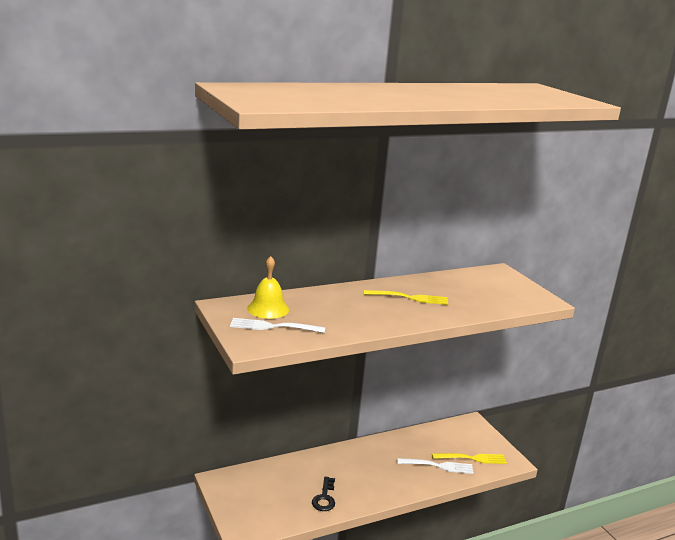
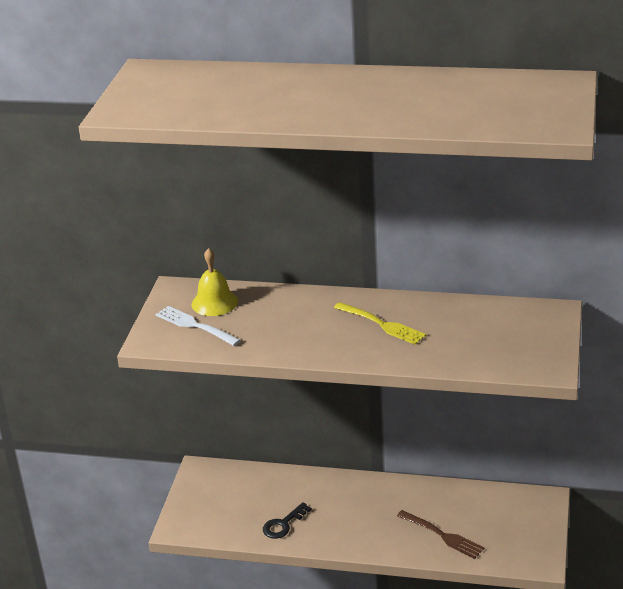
camera: 40 degrees right, 10 degrees up
white fork [397,458,474,474] -> brown fork [397,510,484,559]
yellow fork [432,453,507,464] -> none

